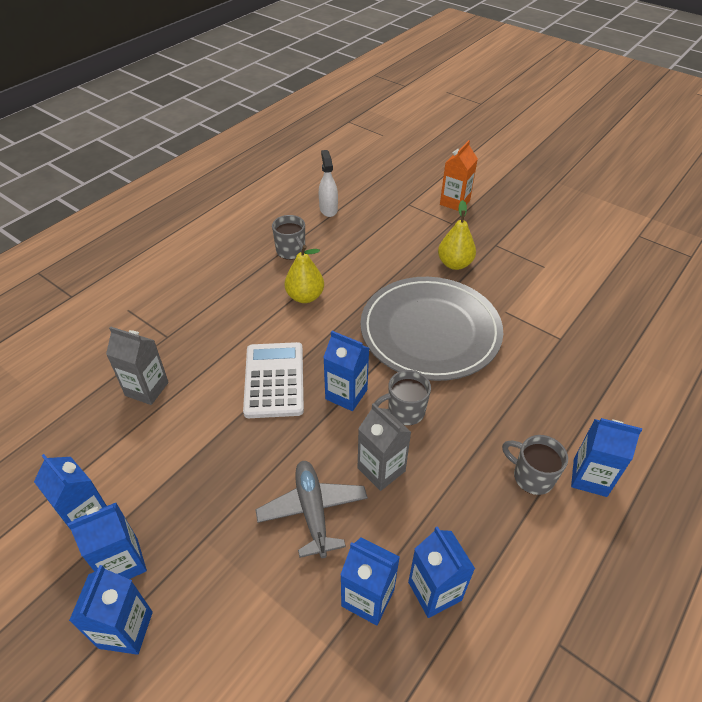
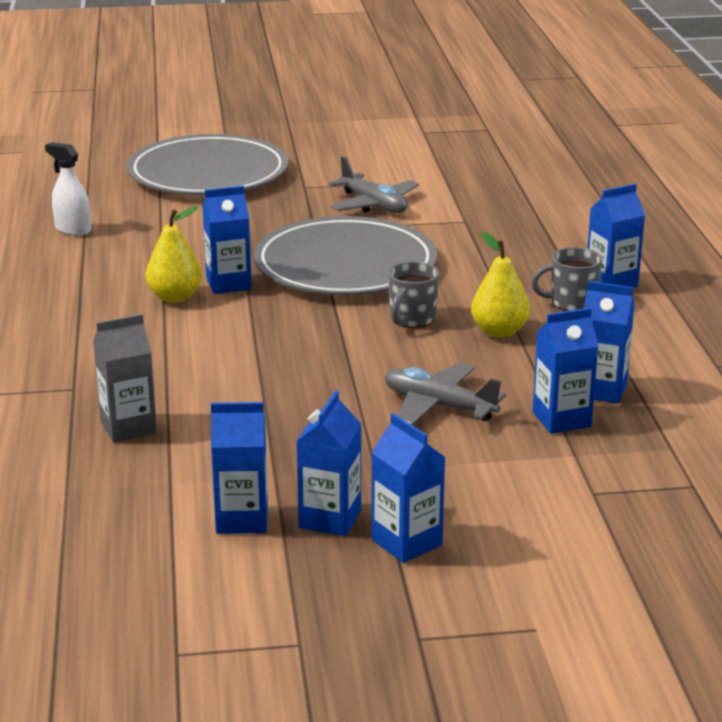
camera: 45 degrees left, 20 degrees down
white calculator [243,342,304,418] -> none
grey mug [272,215,305,260] -> none
blue carton [323,331,369,411] -> blue carton moved to [202,186,252,294]
grey carton [358,403,411,491] -> none
yellow pear [438,200,476,270] -> yellow pear moved to [471,232,530,338]
orange carton [440,140,478,211] -> grey plate [127,134,288,195]
none -> grey plane [328,156,419,213]

